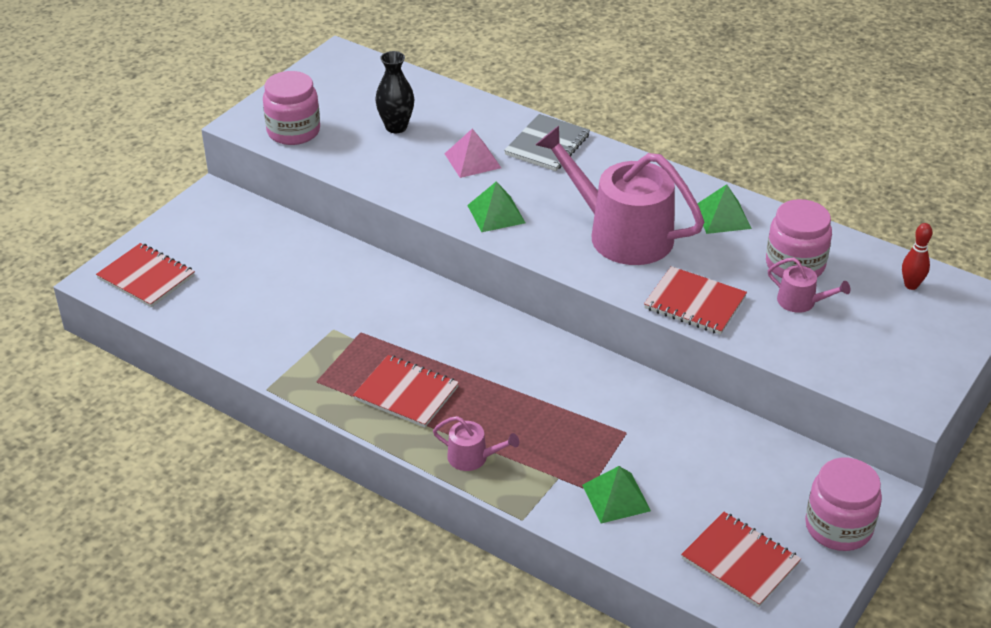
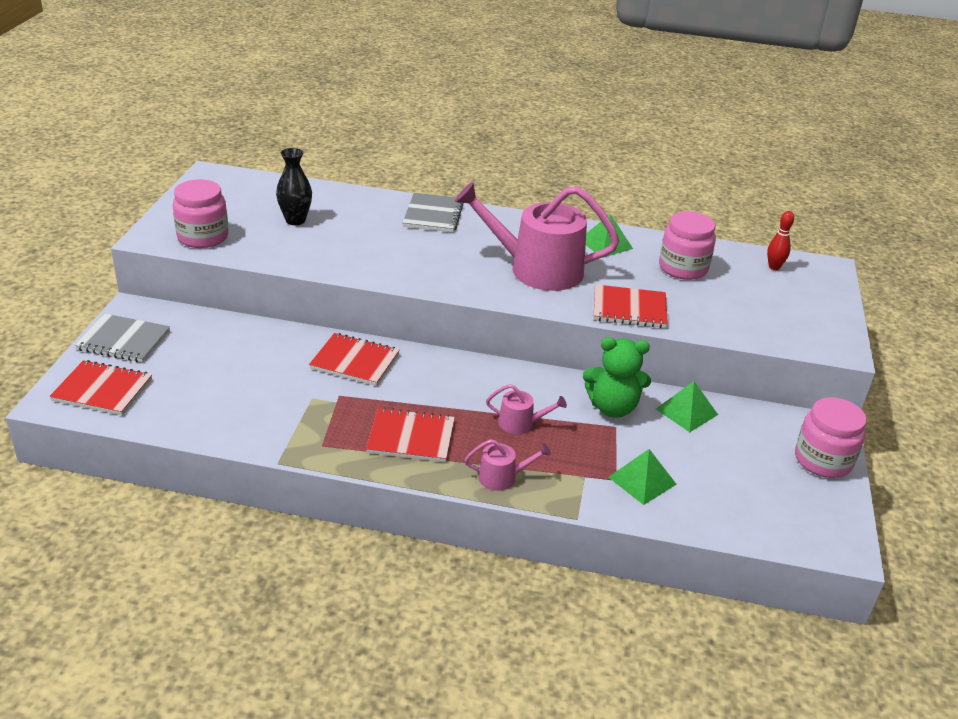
camera: 25 degrees left, 5 degrees down
pink pyramid [444,129,501,178] -> none
green pyramid [467,181,525,232] -> green pyramid moved to [656,381,718,432]
red notebook [681,512,801,607] -> red notebook moved to [309,333,400,386]
pink watering can [768,258,850,313] -> pink watering can moved to [486,384,567,434]
none -> grey notebook [75,314,170,363]
none -> green teddy bear [583,337,651,418]

